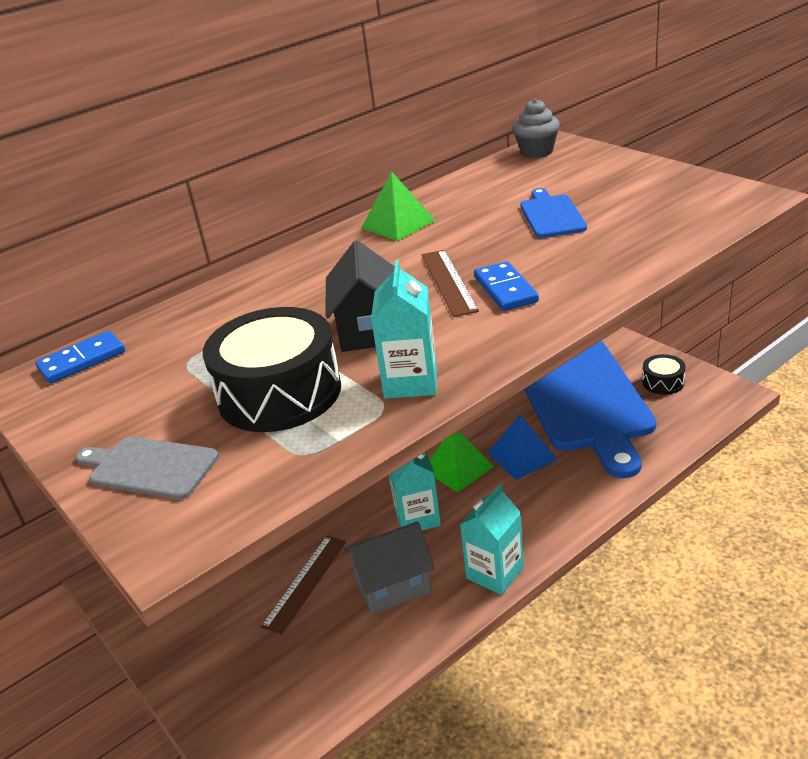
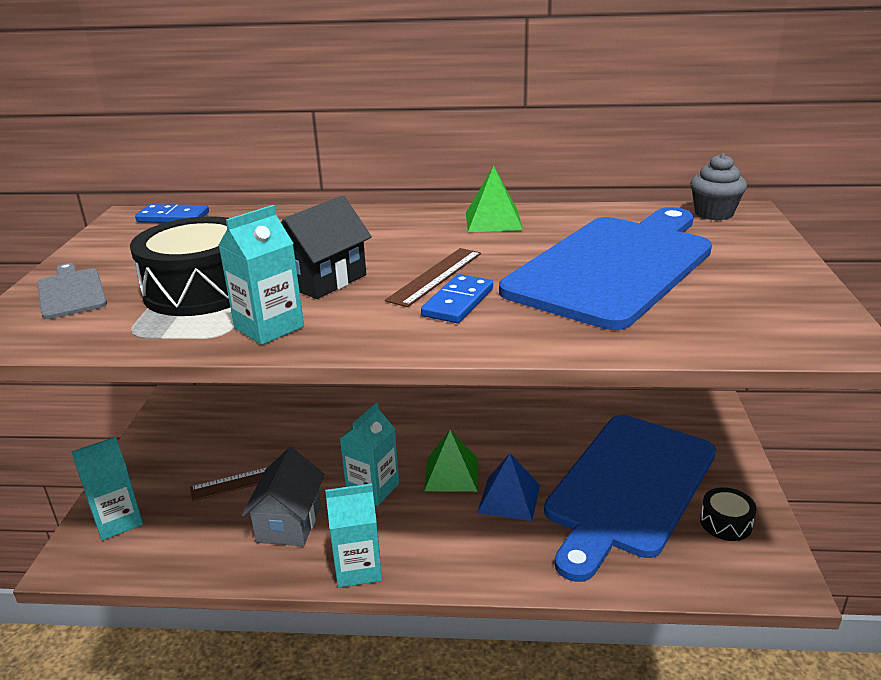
camera: 40 degrees right, 5 degrees down
grey house [344,522,435,615] -> grey house turned 75 degrees clockwise [242,447,324,546]
blue cutting board [520,188,587,238] -> blue cutting board [499,207,712,330], size x2.34
none -> turquoise carton [71,437,143,541]

